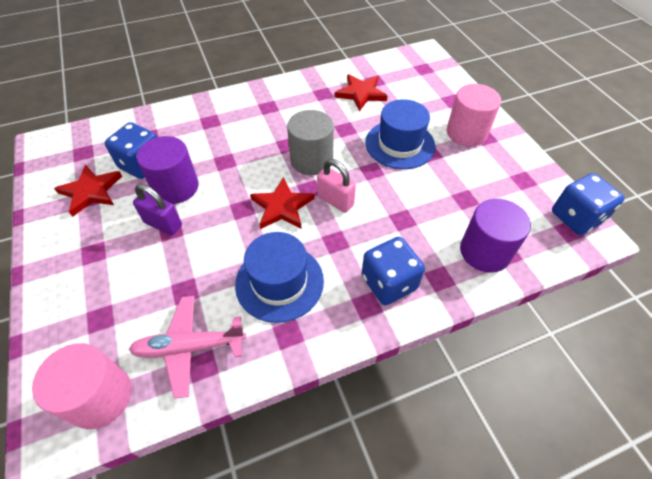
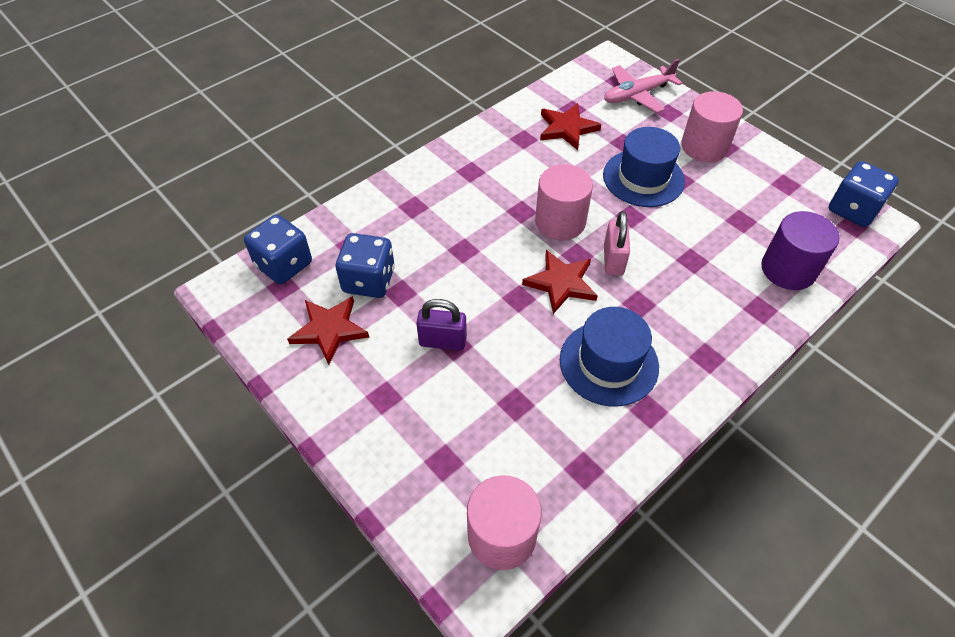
camera: 20 degrees left, 0 degrees up
pink plane [129,296,246,399] -> pink plane moved to [604,59,682,113]
purple cylinder [137,136,199,204] -> none
grey cylinder [287,110,334,175] -> pink cylinder [535,164,593,240]
pink padlock [317,159,356,213] -> pink padlock turned 75 degrees clockwise [604,211,630,276]
blue dice [361,237,425,306] -> blue dice moved to [244,214,312,284]

